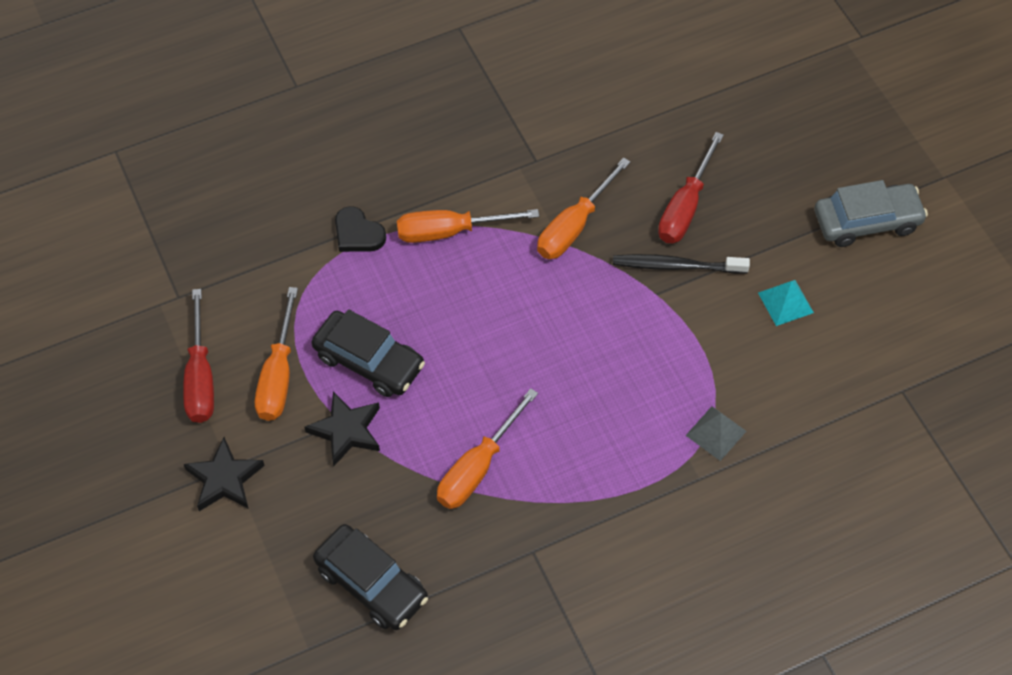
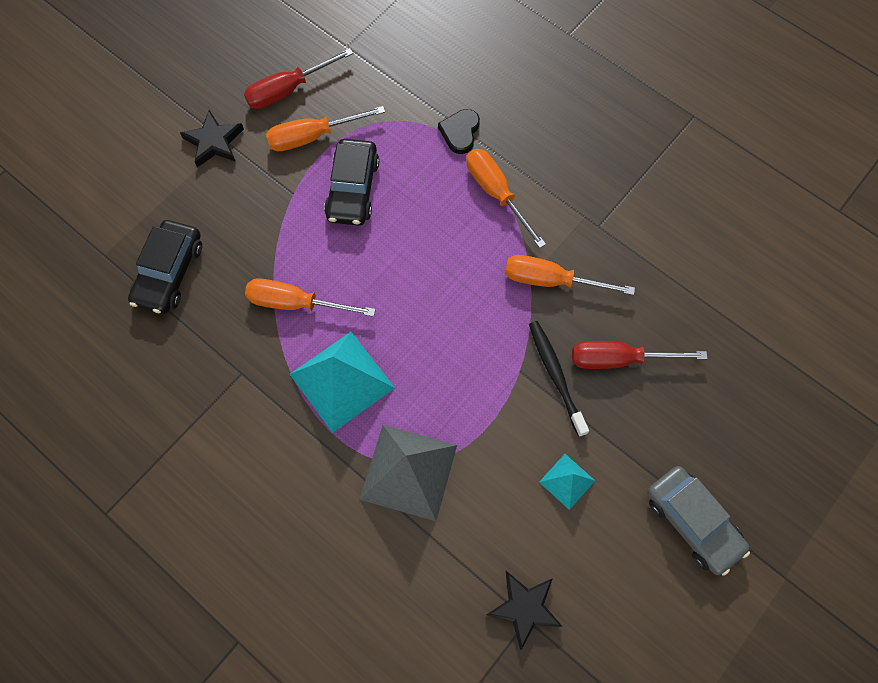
camera: 65 degrees right, 10 degrees up
black star [305,391,380,466] -> black star moved to [487,571,563,650]
grey pyramid [685,406,746,461] -> grey pyramid [360,425,457,521], size x1.98
none -> turquoise pyramid [290,332,395,433]

